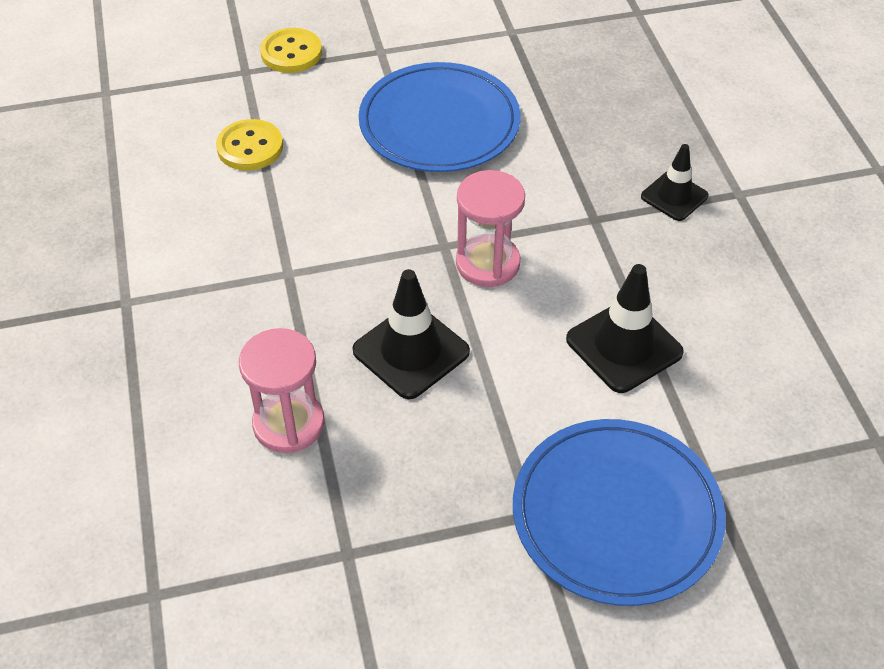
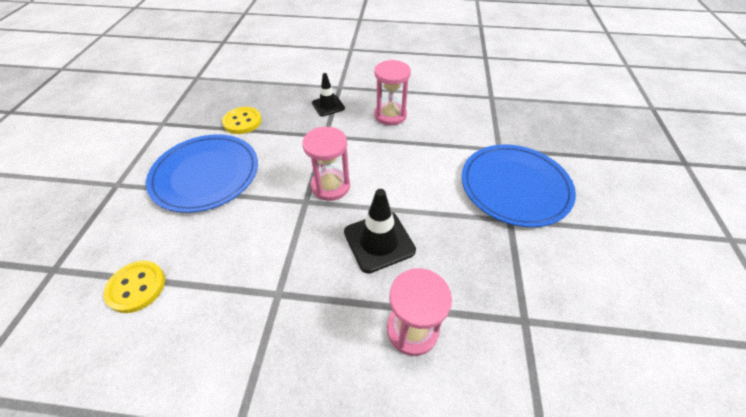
camera: 70 degrees left, 0 degrees up
yellow button [260,28,322,73] -> yellow button moved to [222,107,262,134]
black traffic cone [566,264,684,393] -> none
none -> pink hourglass [374,60,411,125]

